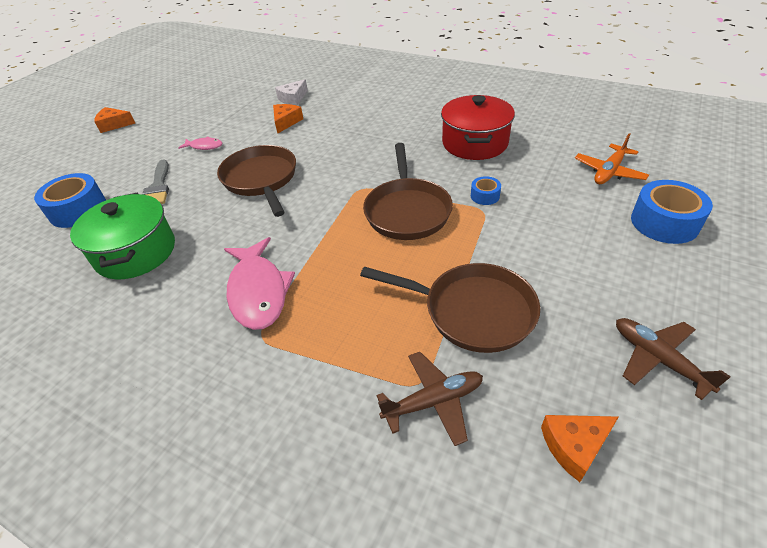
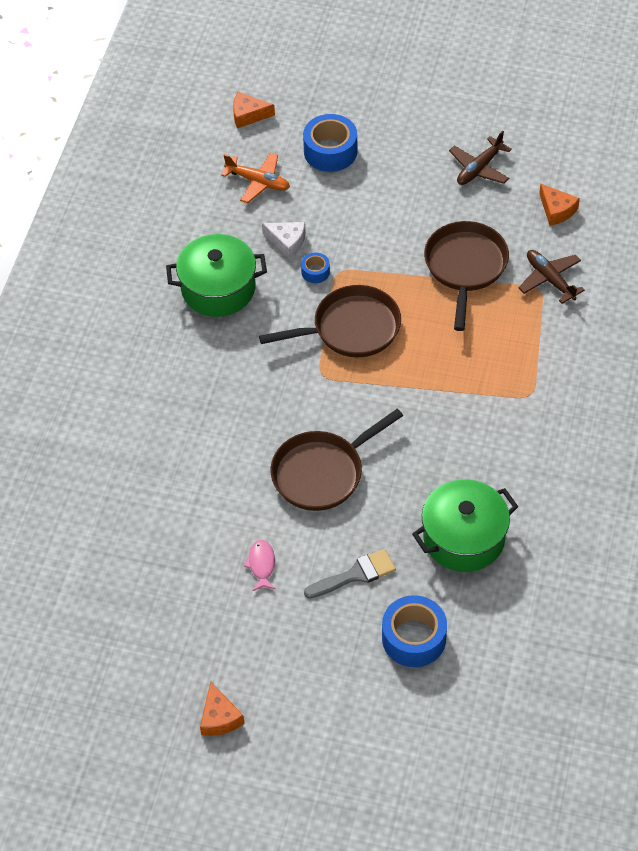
camera: 105 degrees left, 10 degrees up
pink fish [224,237,295,330] -> none
orange cheese [273,104,303,134] -> orange cheese moved to [233,92,275,129]
white cheese [275,79,308,106] -> white cheese moved to [262,222,305,259]
red pot [441,95,515,160] -> green pot [166,234,267,317]

